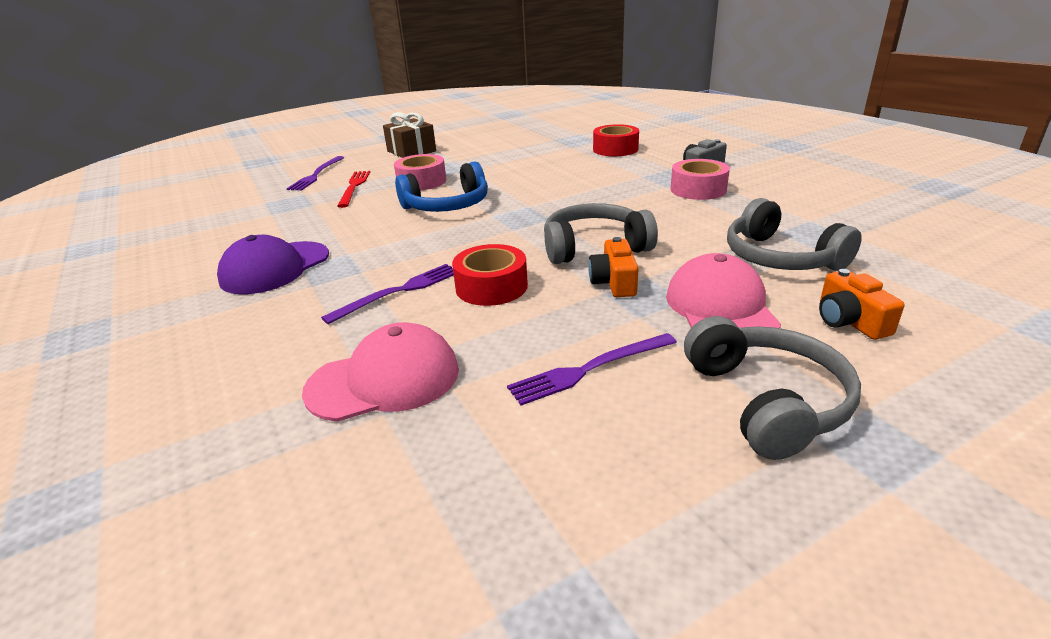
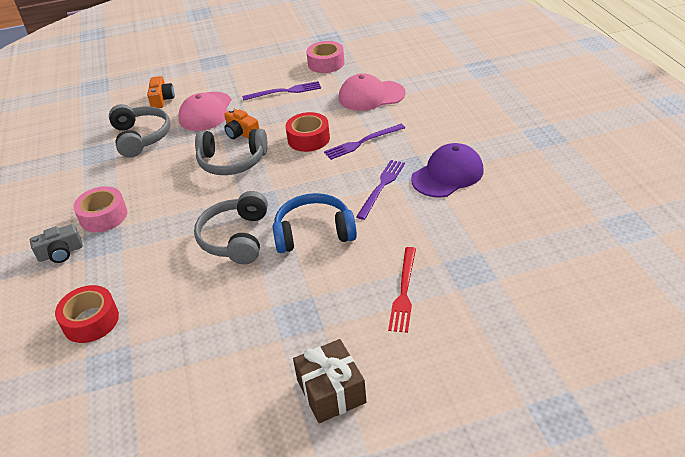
camera: 165 degrees left, 10 degrees up
purple fork [287,156,344,190] -> purple fork moved to [356,160,405,220]
pink tape [394,154,446,190] -> pink tape moved to [306,41,344,73]
orange camera [588,237,639,297] -> orange camera turned 120 degrees clockwise [224,108,259,139]
grey headphones [684,316,861,460] -> grey headphones moved to [194,191,268,264]

